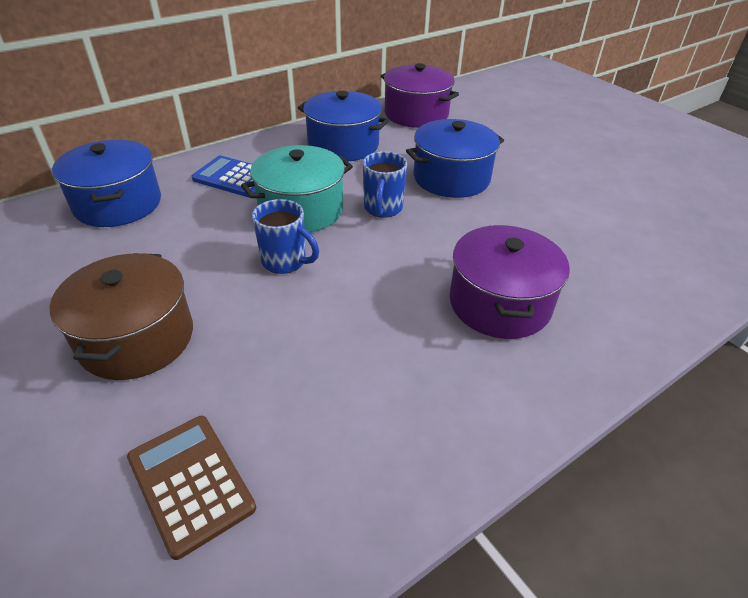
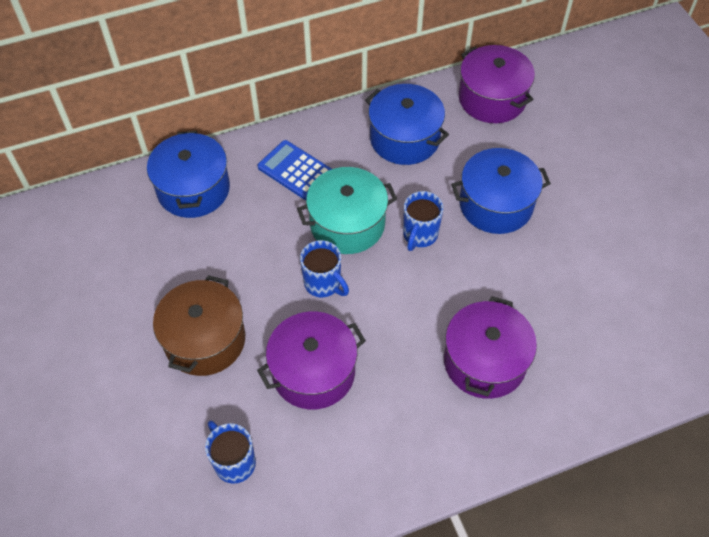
camera: 15 degrees right, 15 degrees up
brown calculator [127,416,256,560] -> blue mug [205,420,256,484]
none -> purple pot [257,311,366,409]

